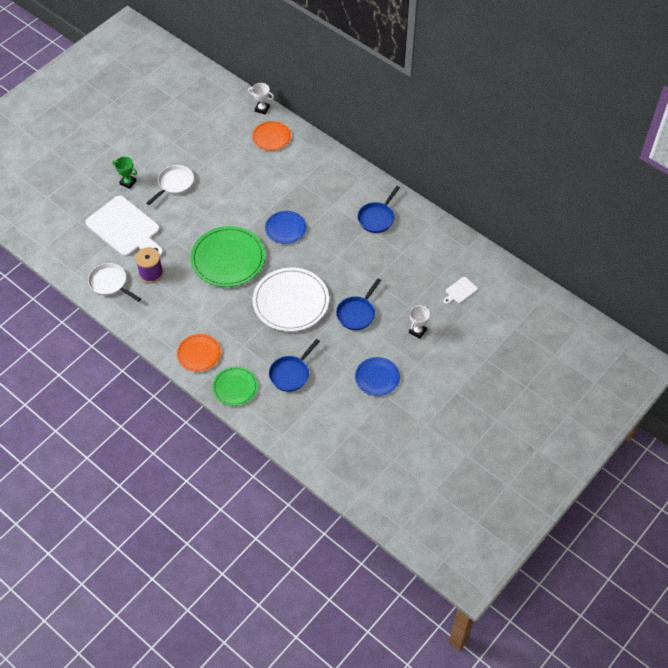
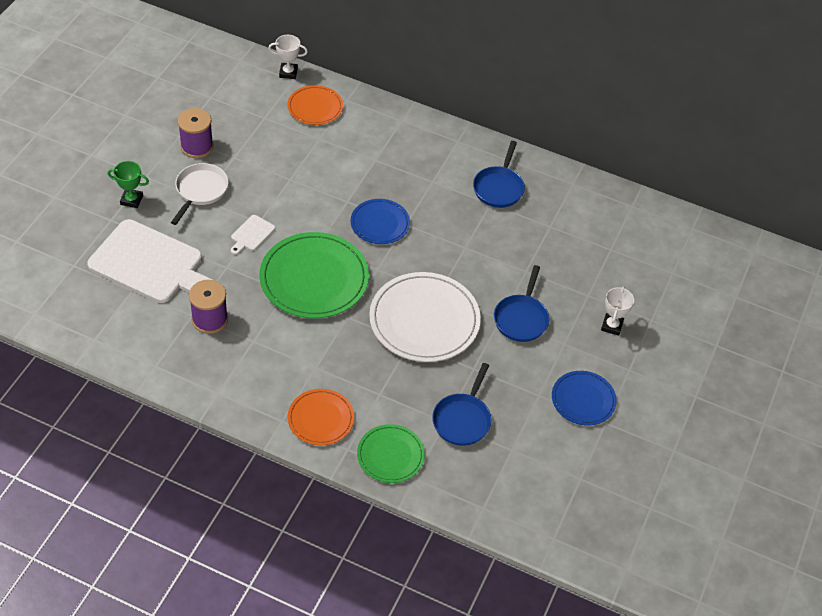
camera: 20 degrees left, 5 degrees down
white pan [88,263,141,302] -> none
white cutting board [443,277,478,304] -> white cutting board moved to [231,215,275,255]
none -> purple spool [178,108,214,158]

